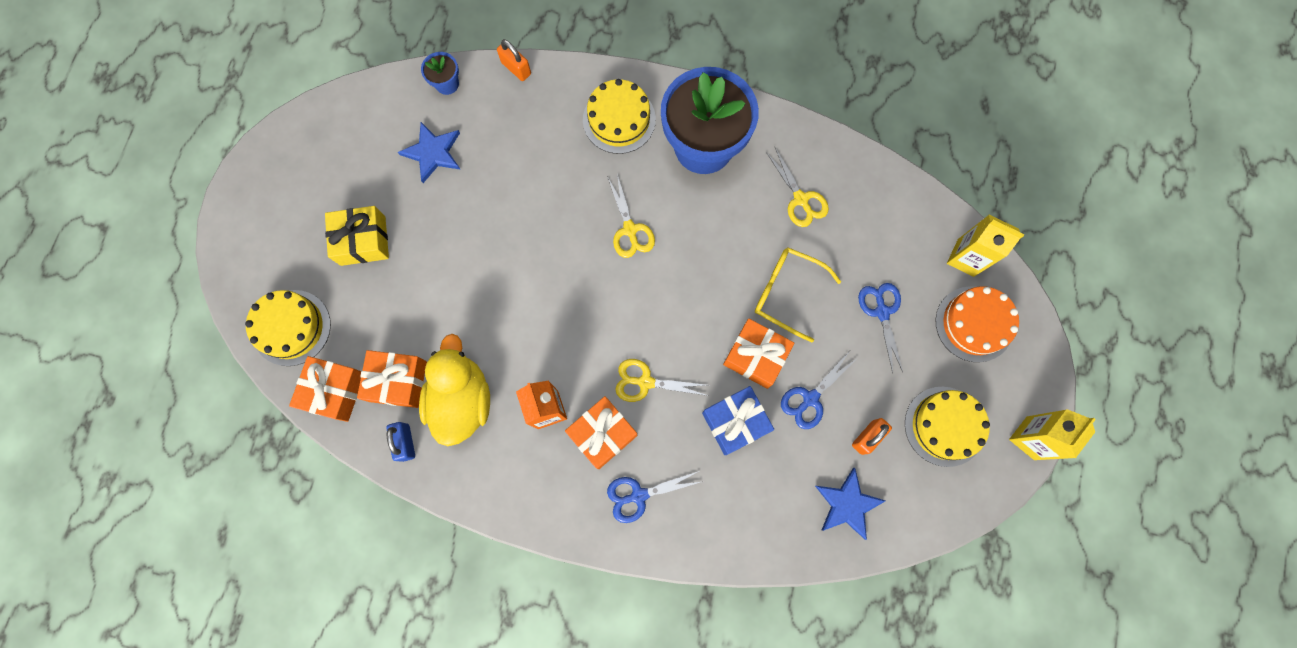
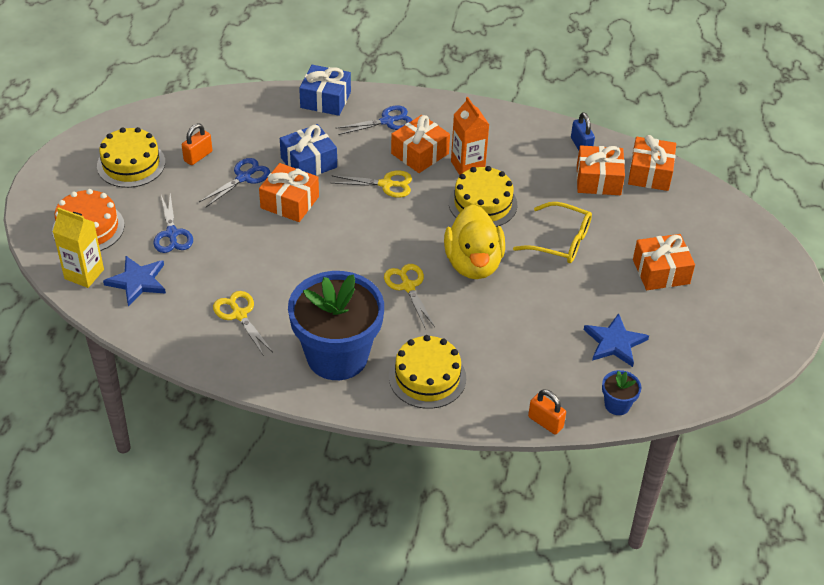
camera: 175 degrees right, 30 degrees down
yellow cake [245,290,331,366] -> yellow cake moved to [449,166,517,227]
yellow gift [325,206,389,266] -> orange gift [633,234,695,290]
yellow duck [419,334,490,446] -> yellow duck moved to [444,204,505,279]
yellow glasses [755,248,841,342] -> yellow glasses moved to [513,202,592,263]
blue star [815,468,886,540] -> blue star moved to [103,256,166,306]
yellow carton [1009,409,1096,460] -> none
none -> blue gift [299,65,351,116]

